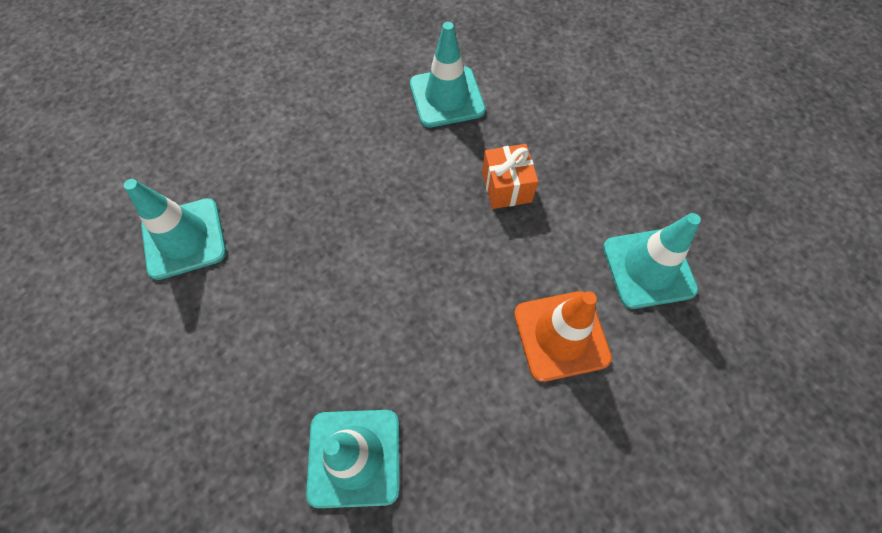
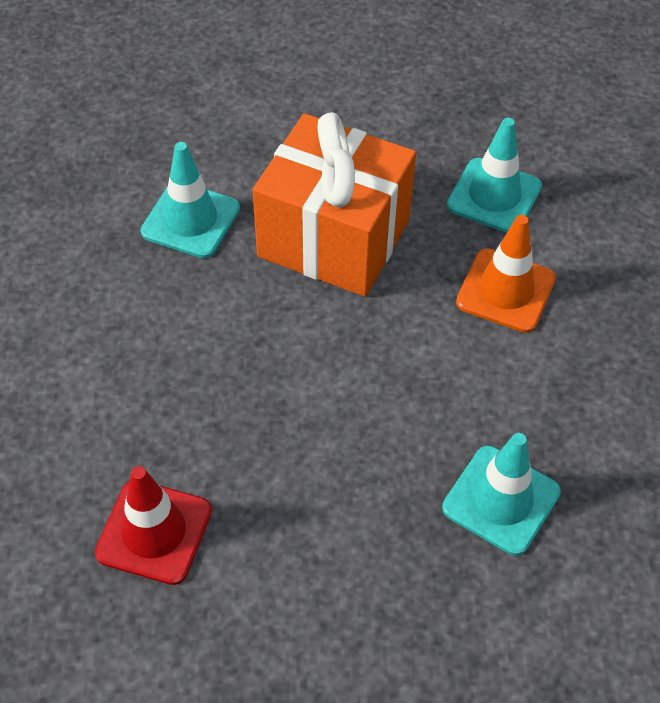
camera: 55 degrees left, 10 degrees down
turquoise traffic cone [124,179,226,280] -> red traffic cone [95,466,212,585]
orange gift [482,144,539,209] -> orange gift [253,112,416,297], size x2.38

